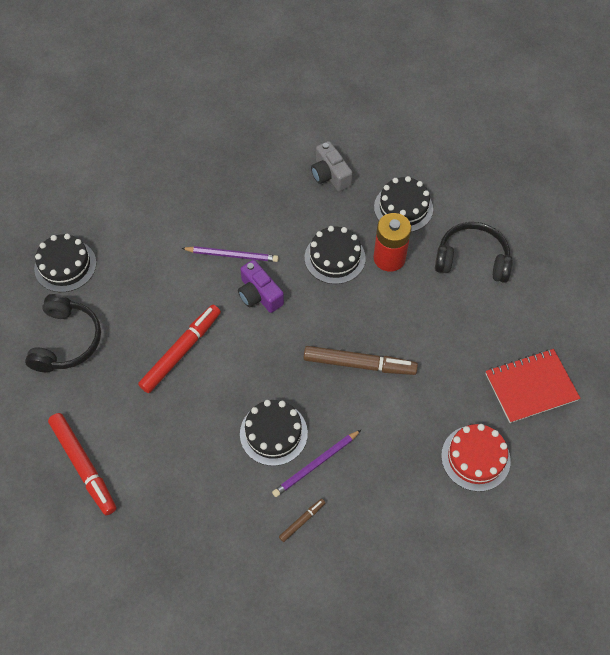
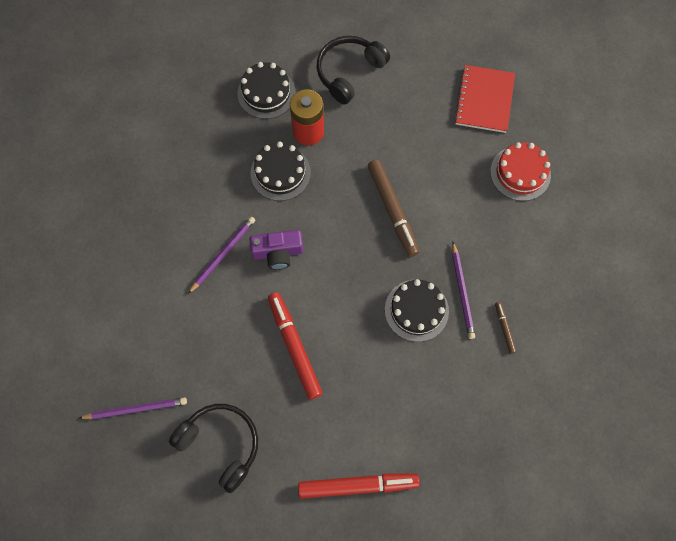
camera: 60 degrees left, 10 degrees up
black cake [34,234,96,292] -> purple pencil [79,397,187,420]
brown marker [304,346,418,375] -> brown marker turned 120 degrees clockwise [368,160,419,257]
grey camera [311,141,353,191] -> none

